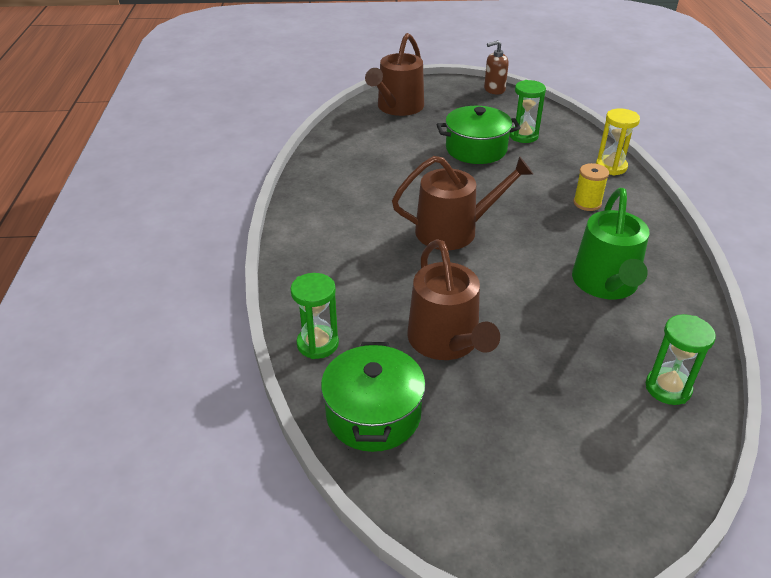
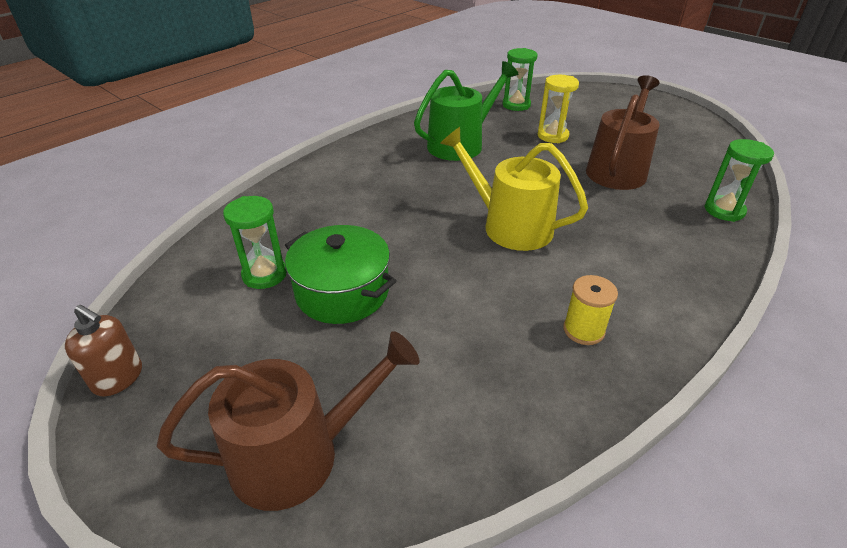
camera: 135 degrees left, 0 degrees up
green pot [321,342,426,452] -> none
brown watering can [392,156,533,250] -> yellow watering can [440,127,588,251]
yellow spool [573,163,609,211] -> yellow spool moved to [563,275,618,345]
yellow hourglass [596,108,640,175] -> yellow hourglass moved to [538,75,579,143]

